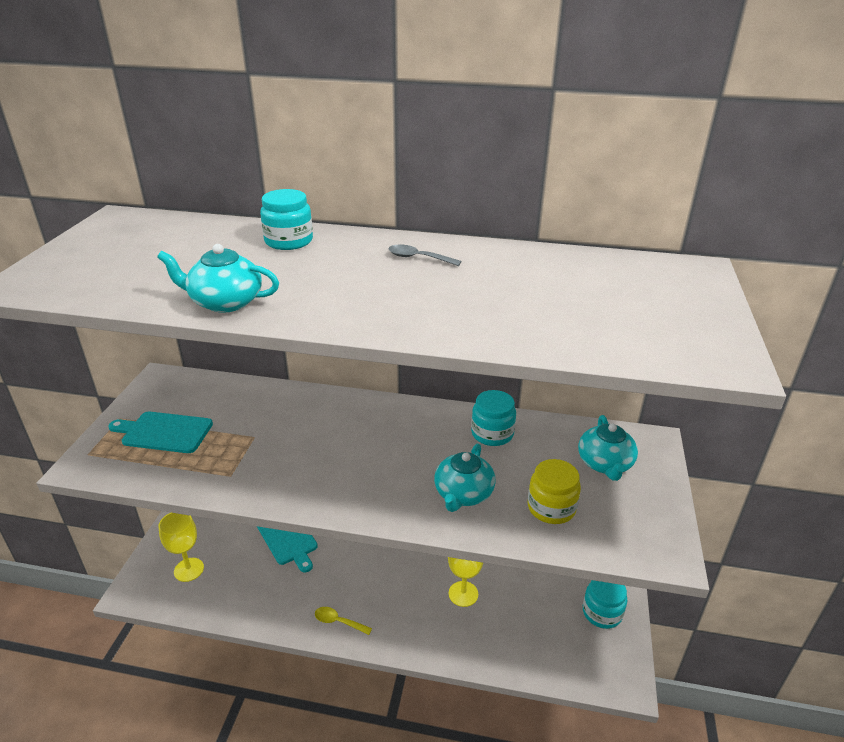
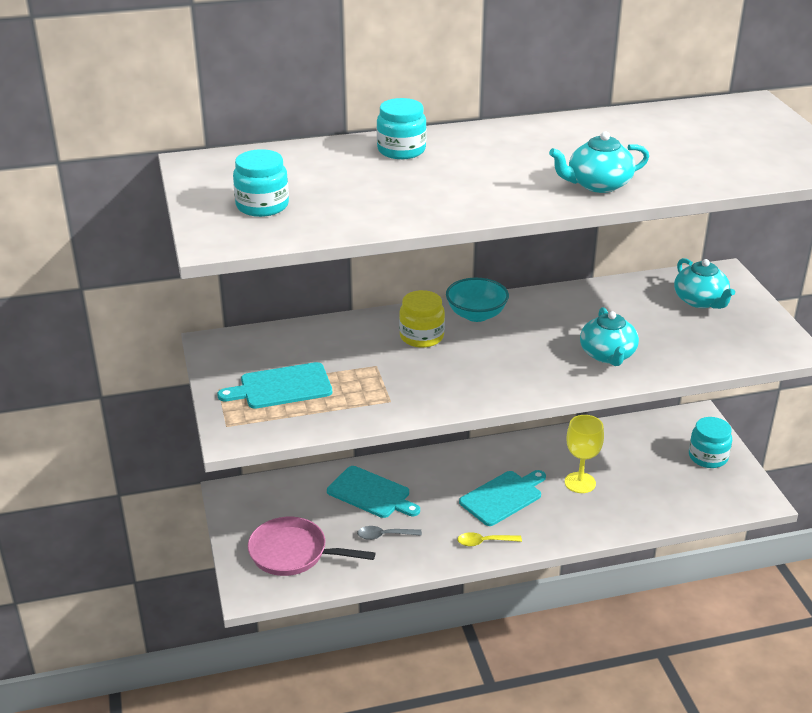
camera: 25 degrees left, 0 degrees up
turquoise teapot [157,244,279,313] -> turquoise teapot moved to [549,132,649,193]
yellow goblet [159,513,204,582] -> pink pan [248,517,376,576]
grey spoon [389,245,462,266] -> grey spoon moved to [357,526,422,540]
turquoise jar [471,390,516,446] -> turquoise jar moved to [233,149,289,217]
yellow jar [528,459,581,524] -> yellow jar moved to [399,290,445,348]
none -> turquoise bowl [446,278,509,322]
none -> turquoise cutting board [459,470,546,526]

